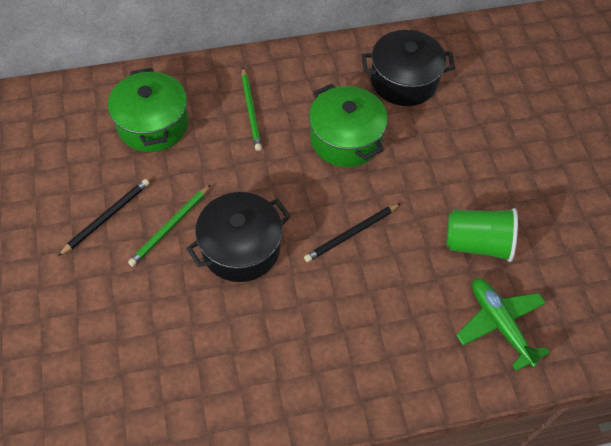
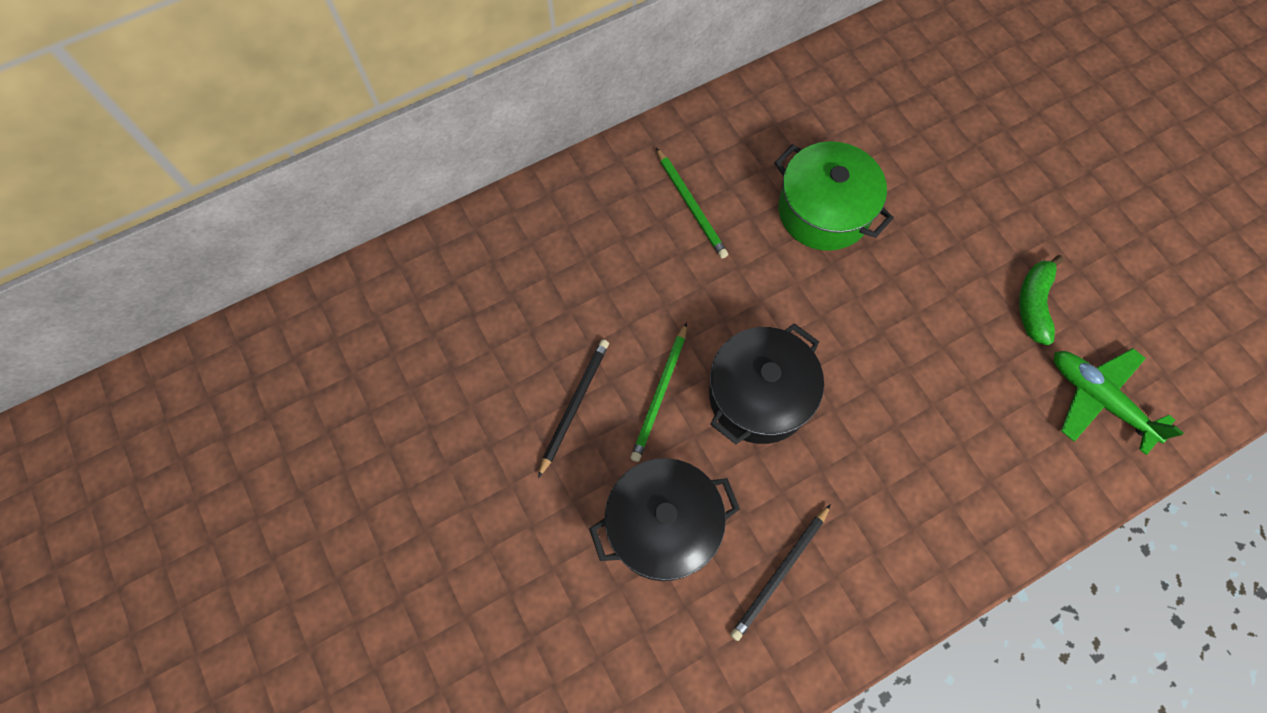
camera: 15 degrees left, 10 degrees up
green pot [108,68,189,152] -> none
black pencil [304,203,401,262] -> black pencil moved to [730,504,831,641]
black pot [362,30,455,106] -> black pot moved to [589,458,740,581]
green cup [447,208,518,262] -> green banana [1019,255,1064,346]

